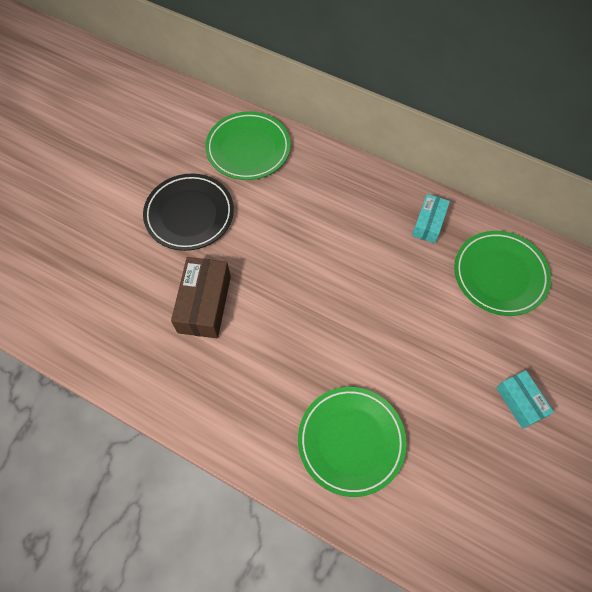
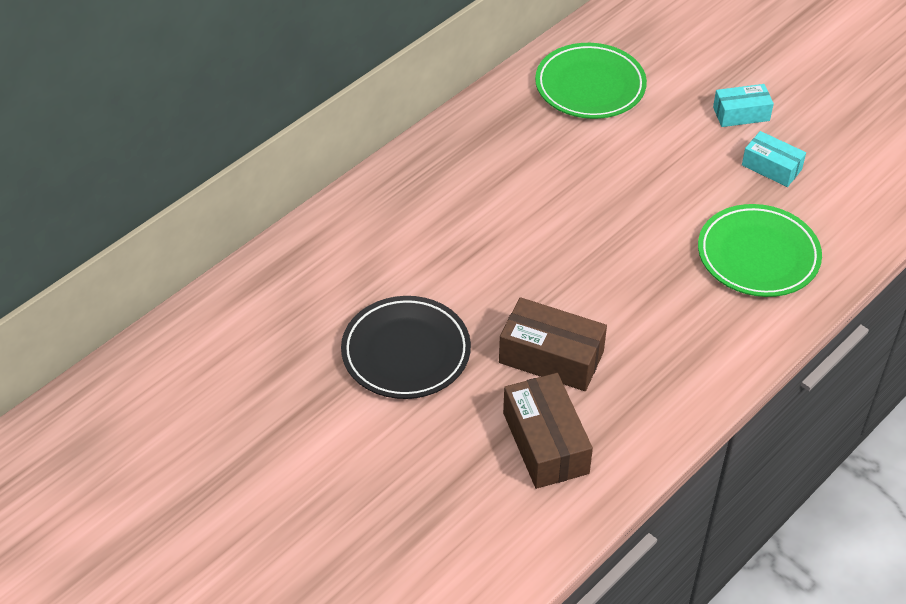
camera: 75 degrees left, 15 degrees down
green plate [205,111,291,180] -> none
turquoise box [412,194,450,243] -> turquoise box moved to [742,131,806,187]
none -> brown box [503,373,593,489]

